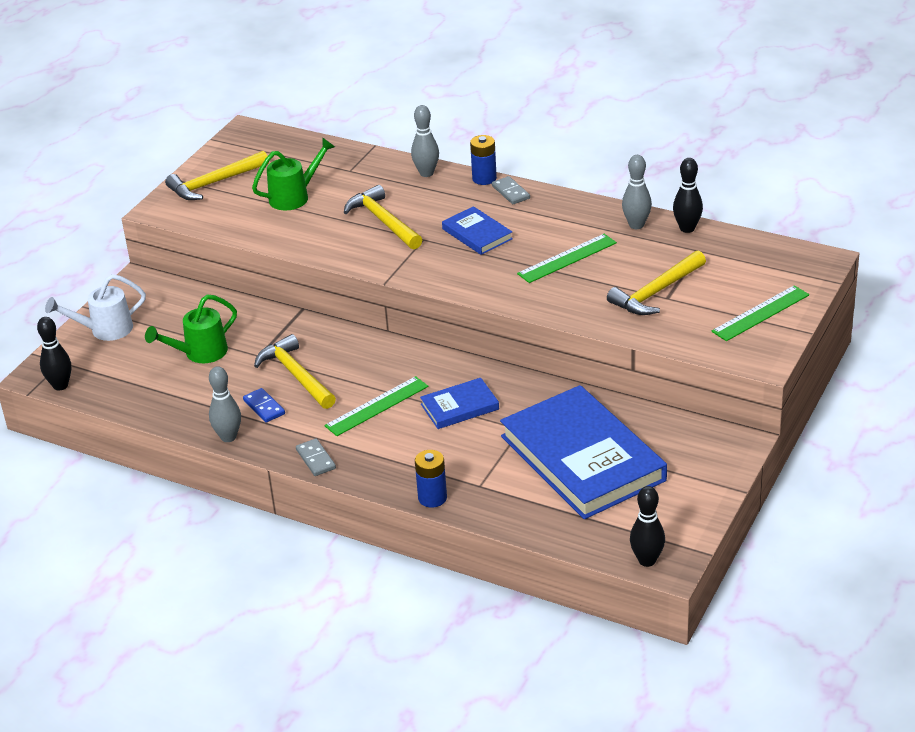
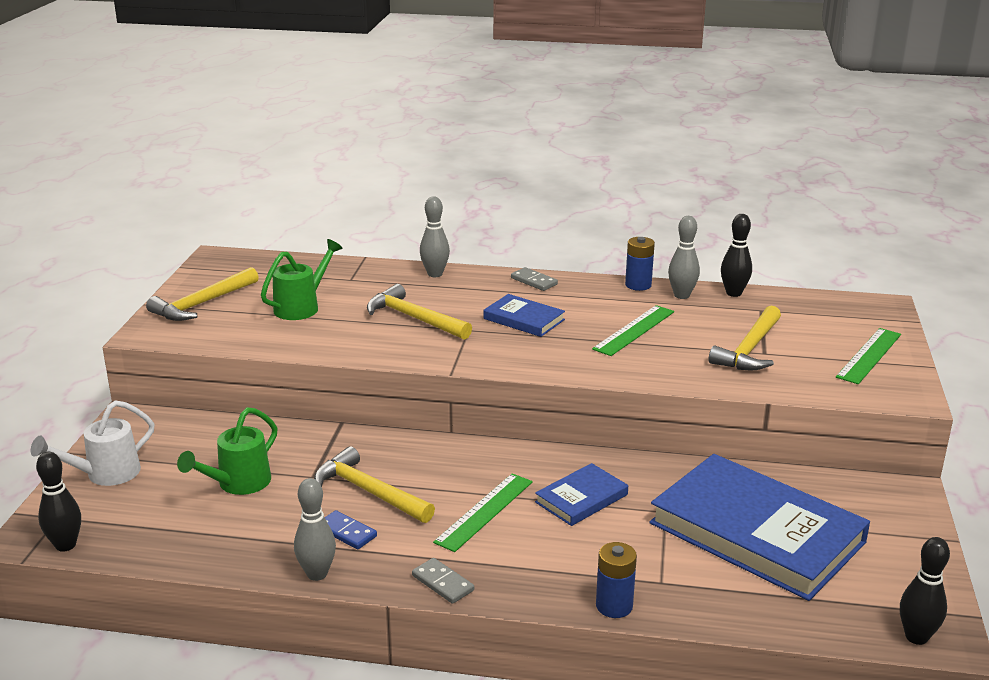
camera: 20 degrees left, 10 degrees down
blue battery [470,135,497,185] -> blue battery moved to [625,237,655,291]

